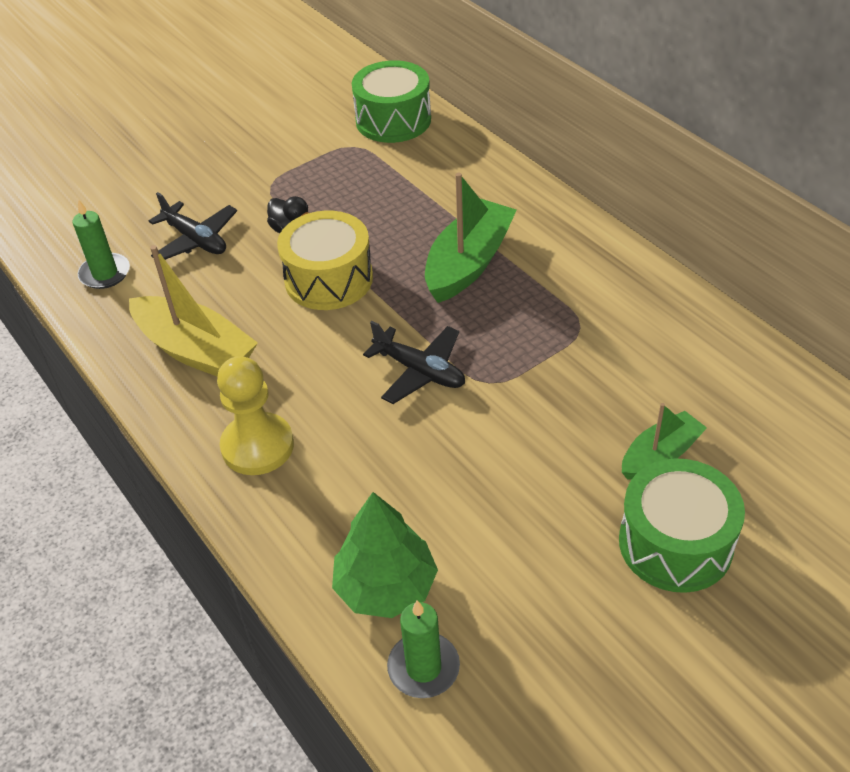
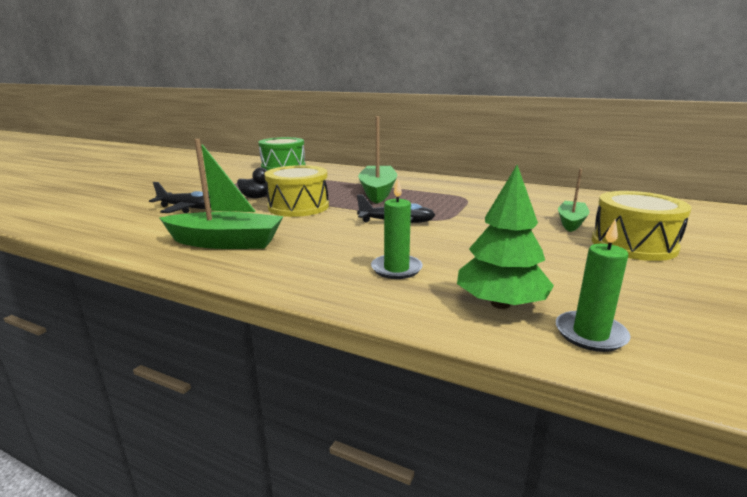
camera: 30 degrees left, 25 degrees down
green candle [72,199,130,289] -> green candle moved to [371,179,423,279]
yellow boat [129,245,258,377] -> green boat [160,139,283,249]
yellow pawn [217,356,294,475] -> none
green drum [619,458,745,593] -> yellow drum [592,191,691,261]

